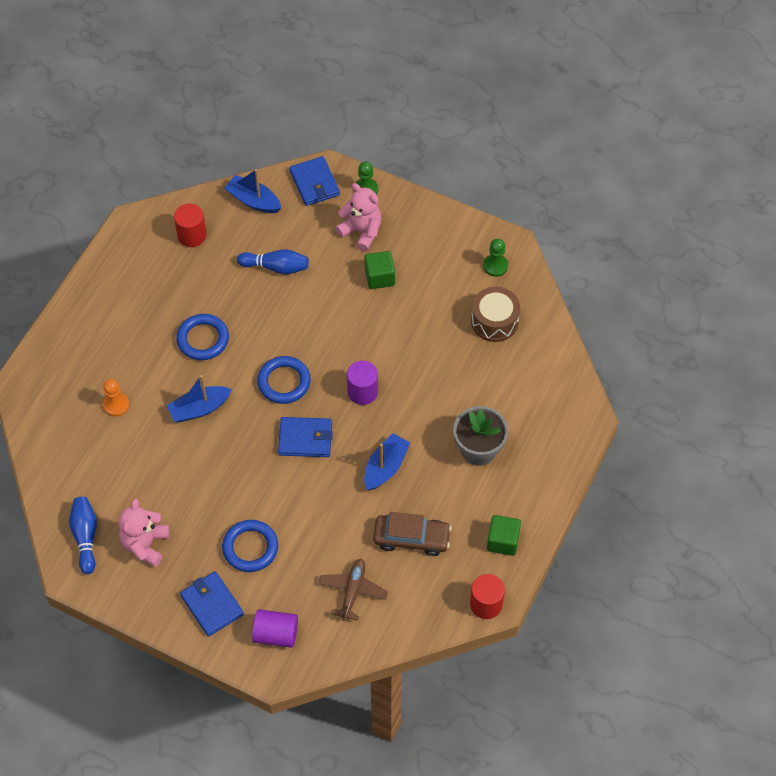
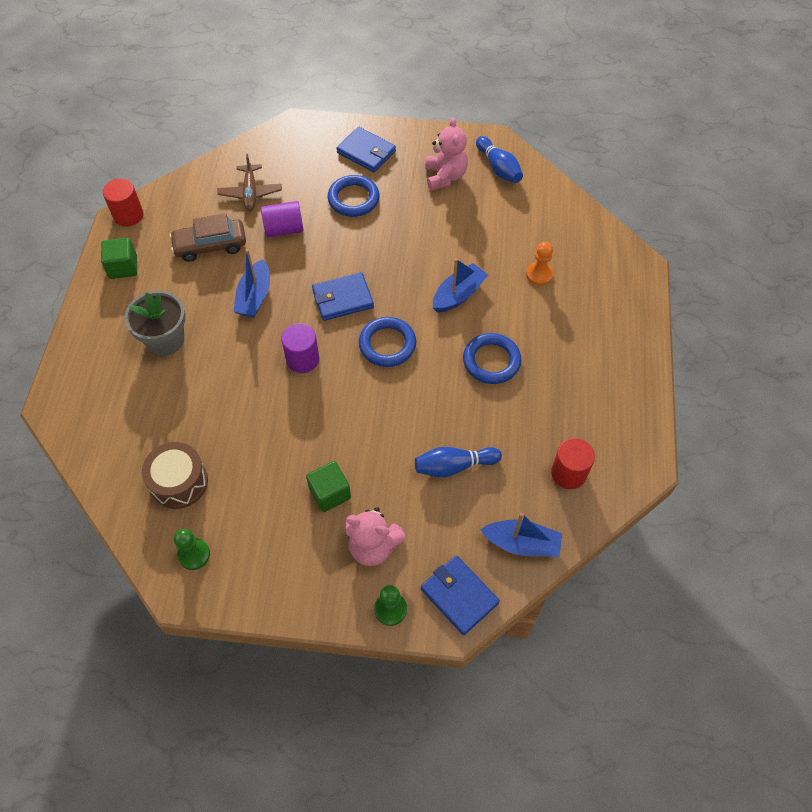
camera: 160 degrees right, 0 degrees up
purple cylinder [252,609,298,648] -> purple cylinder moved to [261,201,303,238]

